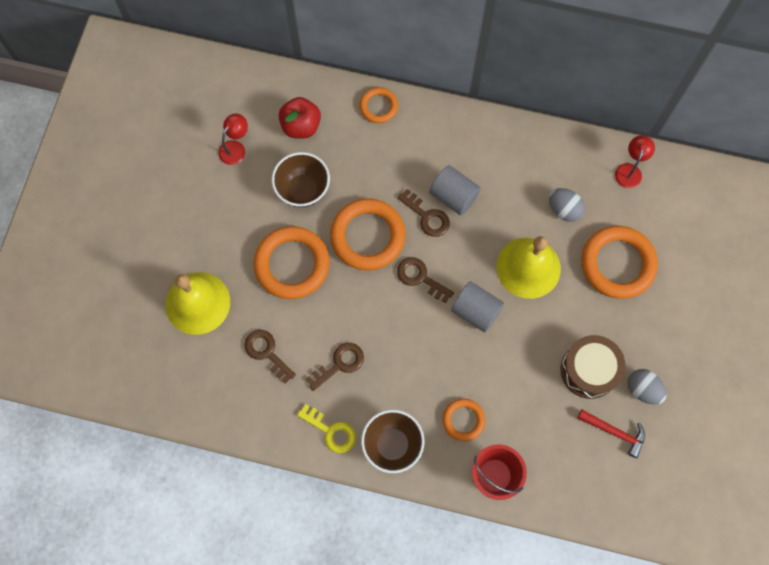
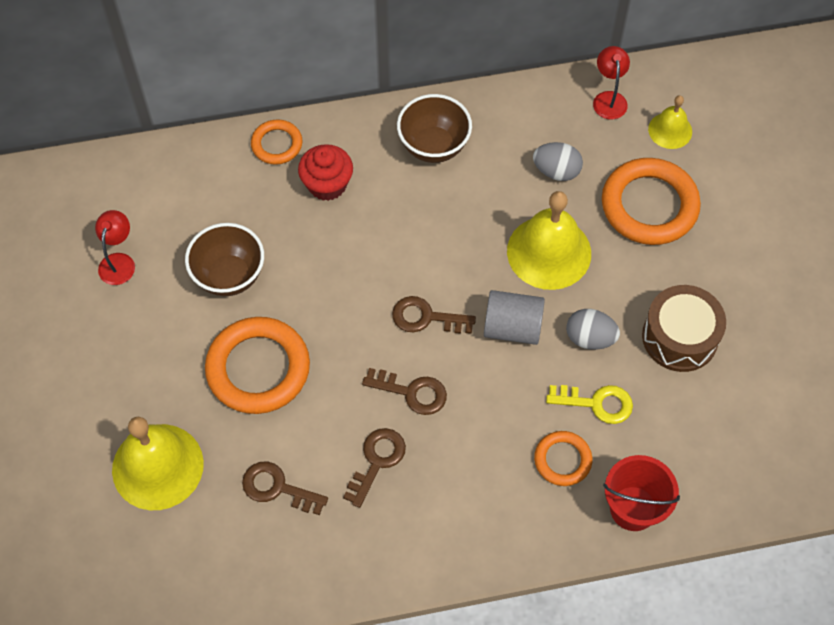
camera: 25 degrees left, 10 degrees down
red apple [279,97,321,138] -> none
yellow key [297,404,356,454] -> yellow key moved to [546,385,633,424]
orange ring [330,199,406,270] -> none
brown bowl [361,410,424,473] -> brown bowl moved to [397,94,472,163]
brown key [397,189,450,237] -> brown key moved to [362,368,447,415]
grey cylinder [429,165,481,215] -> none
red hammer [577,410,645,458] -> none
grey egg [628,369,667,405] -> grey egg moved to [566,309,620,350]
none -> red cupcake [298,144,353,201]
none -> yellow bell [648,95,692,149]

